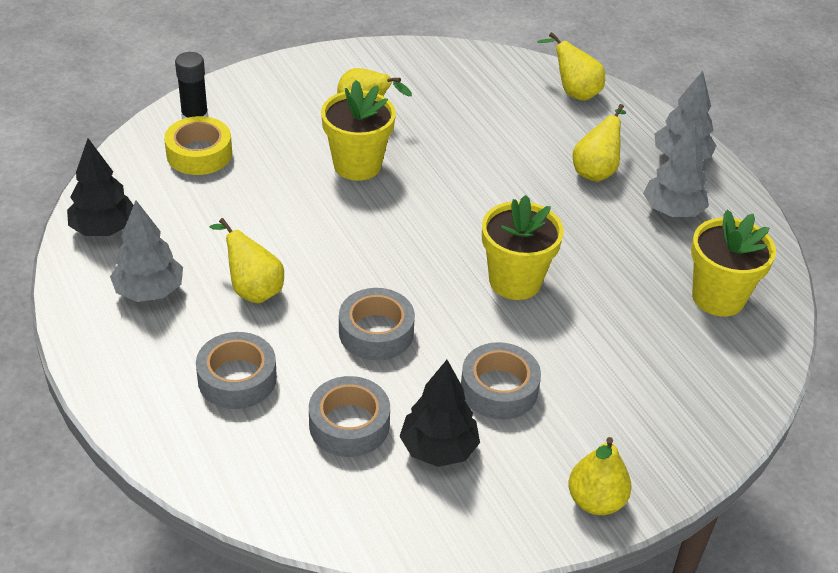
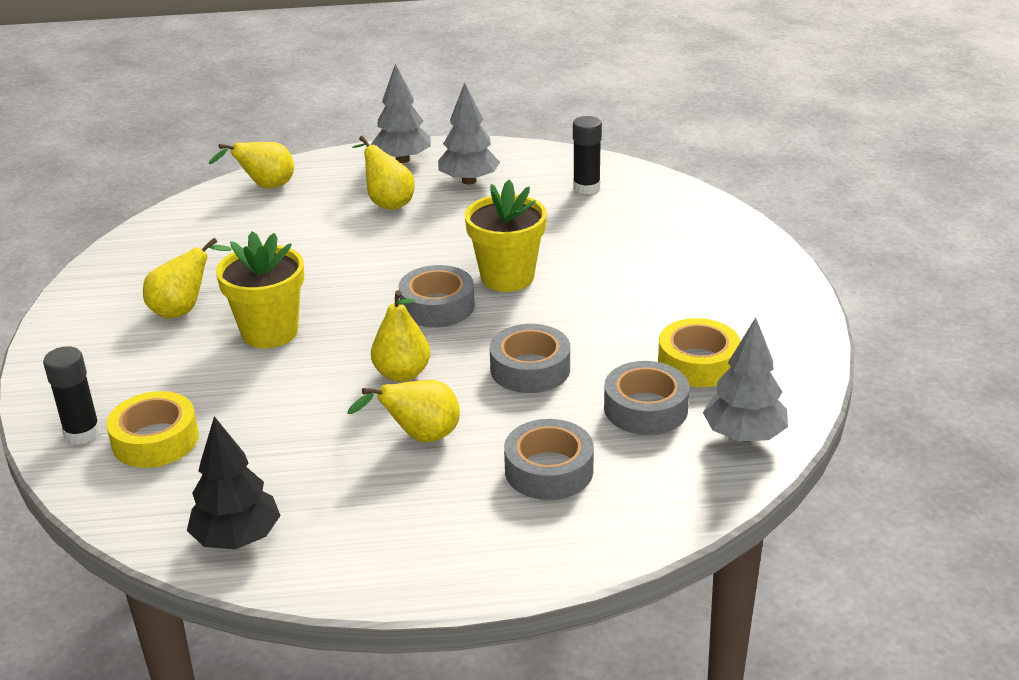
camera: 65 degrees left, 10 degrees down
grey tree [110,200,183,302] -> grey tree moved to [703,317,788,442]
black tree [399,360,480,467] -> yellow tape [658,318,740,387]
grey tape [461,342,541,420] -> grey tape moved to [398,265,475,327]
yellow pear [568,437,632,515] -> yellow pear moved to [371,290,430,382]
yellow flower pot [691,210,776,317] -> black glue stick [573,116,602,194]

